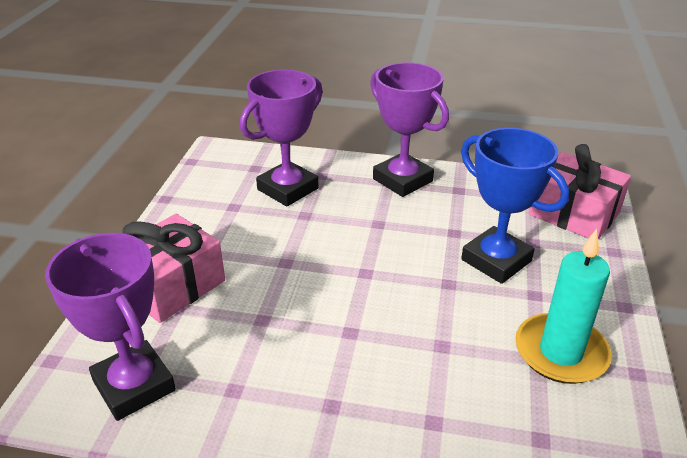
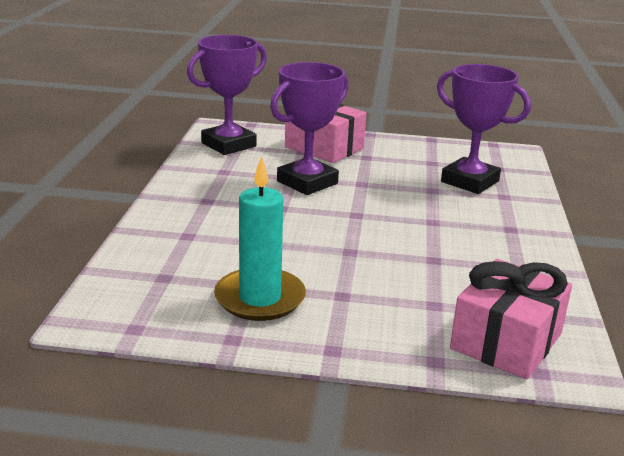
camera: 85 degrees right, 10 degrees down
purple trophy [370,62,449,197] -> purple trophy moved to [270,62,349,195]
blue trophy [461,128,569,284] -> none

